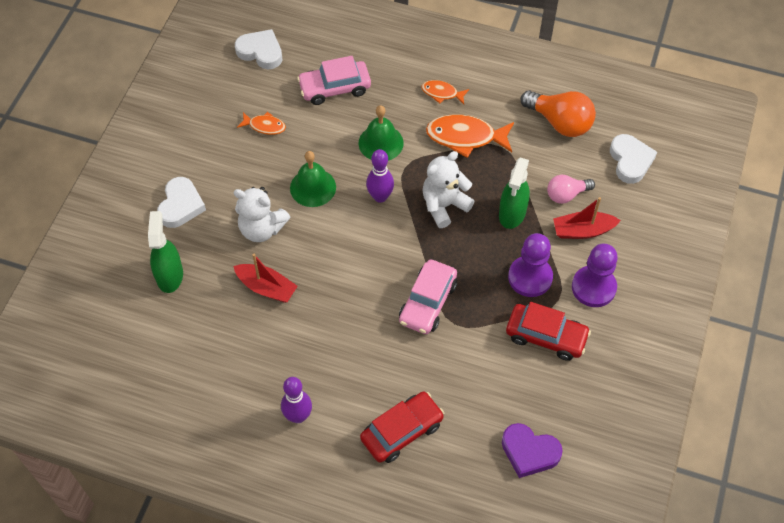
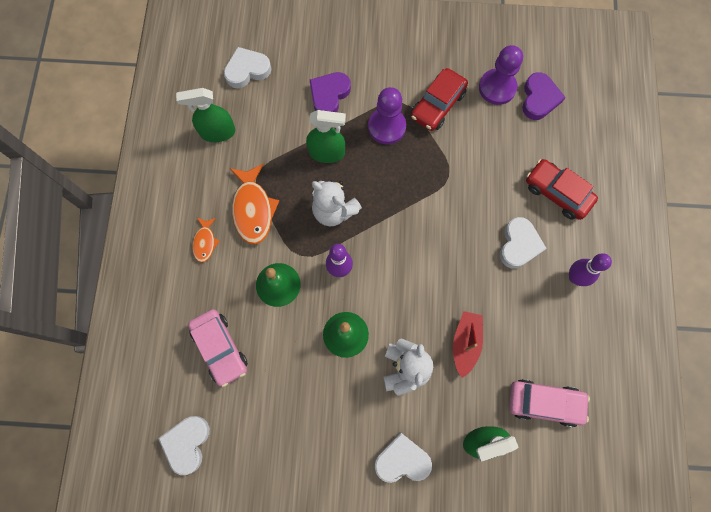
camera: 105 degrees left, 15 degrees up
orange fish [237,112,286,135] -> none
pink car [399,259,457,334] -> pink car moved to [509,379,590,427]
red car [506,302,591,361] -> red car turned 150 degrees counterclockwise [411,68,468,131]
orange light bulb [521,90,596,137] -> green spray bottle [176,88,236,142]
pink light bulb [547,175,595,204] -> none
red boat [553,197,621,239] -> purple heart [310,72,351,112]
purple pawn [572,243,618,307] -> purple pawn moved to [479,45,523,105]
none -> white heart [500,217,547,269]

